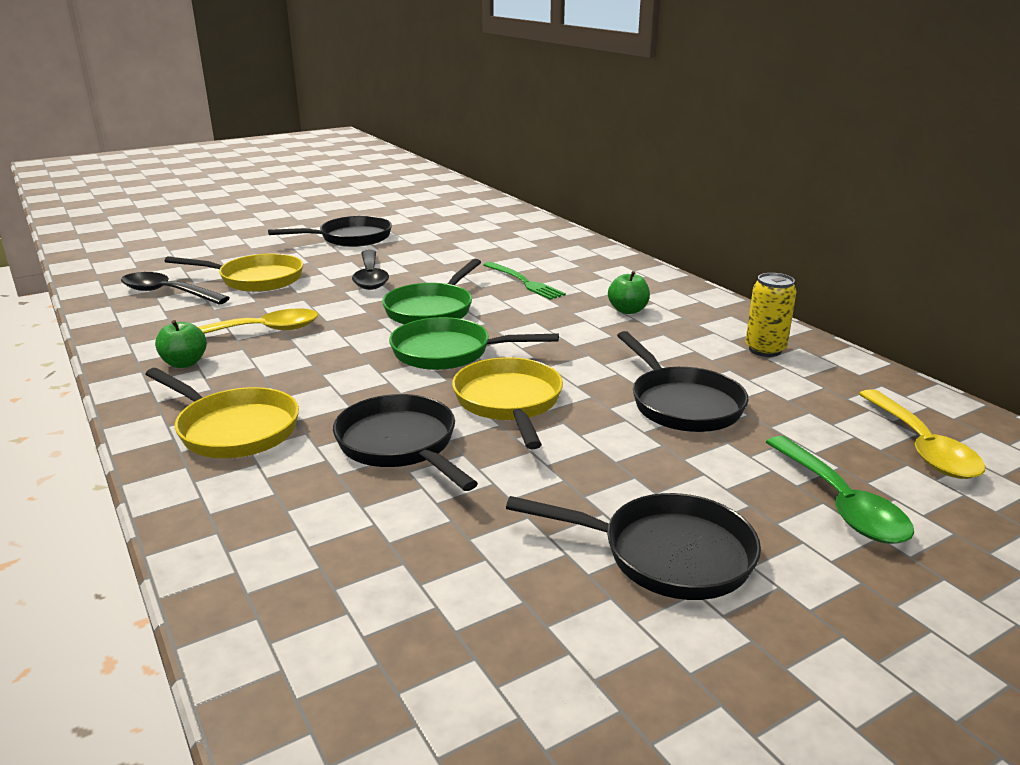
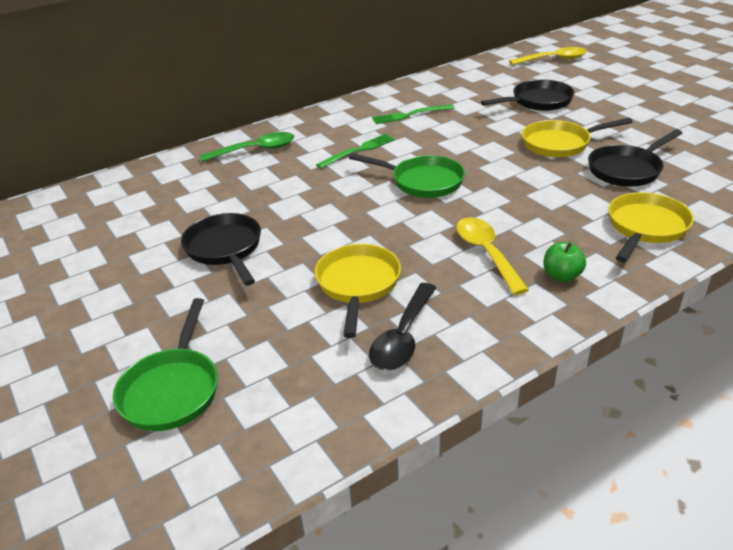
camera: 90 degrees left, 10 degrees up
black spoon [352,250,389,290] -> none
green pan [389,317,559,370] -> green pan moved to [113,298,218,431]
black pan [506,493,761,600] -> none
green apple [608,271,650,314] -> green fork [372,104,455,124]
yellow can [745,273,796,357] -> none
green spoon [766,436,914,544] -> green spoon moved to [199,132,294,162]

